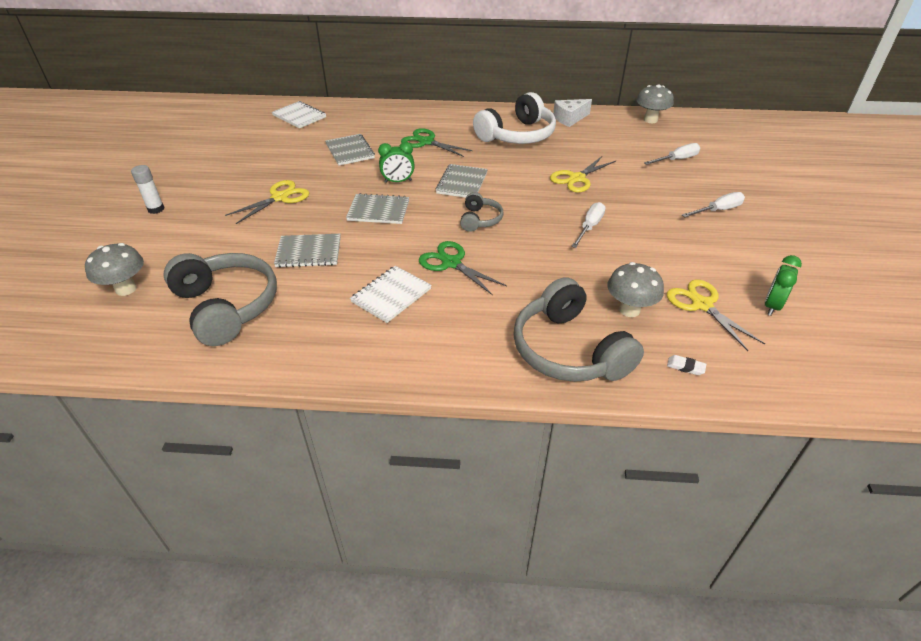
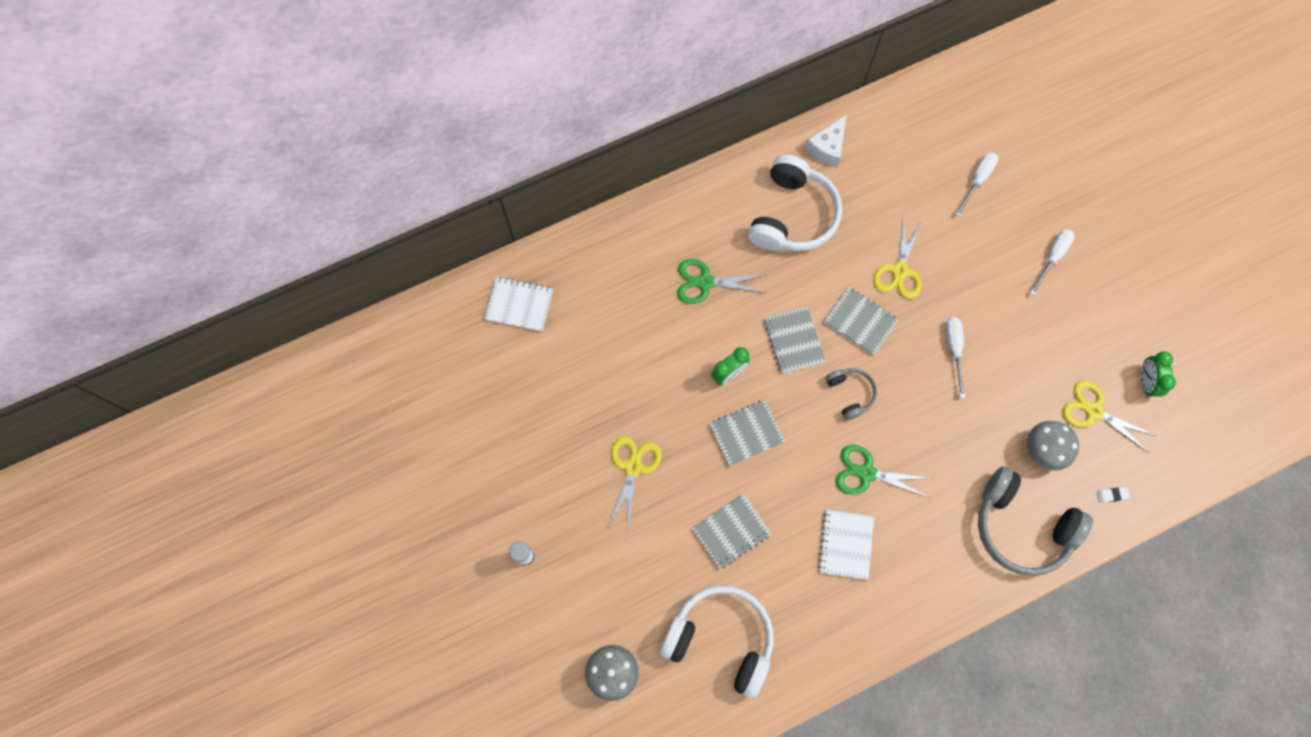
camera: 30 degrees left, 30 degrees up
grey headphones [163,253,277,346] -> white headphones [660,585,774,699]
grey notebook [325,134,375,165] -> grey notebook moved to [823,287,898,356]
grey mushroom [636,84,674,123] -> none

